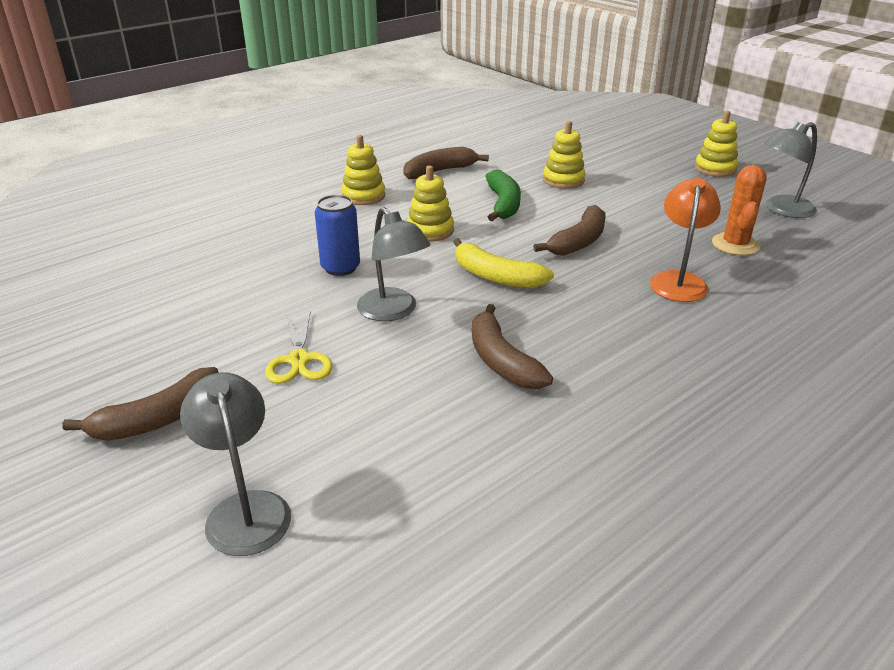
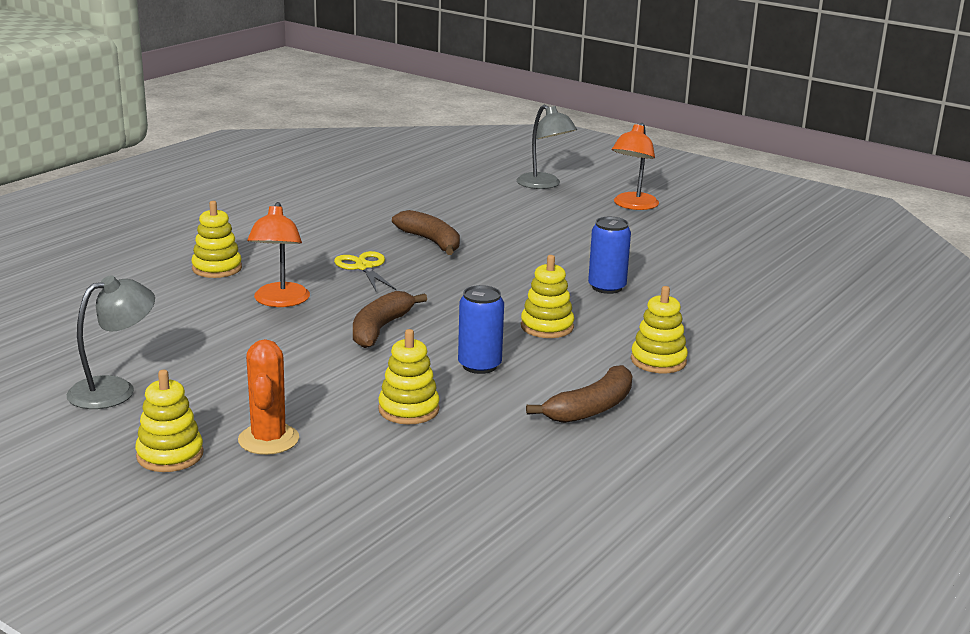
camera: 165 degrees right, 10 degrees down
brown banana [62,367,218,441] -> orange lamp [612,123,659,210]
yellow scissors [265,310,332,384] -> yellow scissors moved to [334,251,397,291]
grey lamp [357,207,431,321] -> none
yellow banana [453,238,554,289] -> none
green banana [485,170,521,221] -> blue can [458,285,504,374]
orange cactus [712,165,767,255] -> orange cactus moved to [238,339,299,455]
none -> yellow stacking toy [191,201,242,278]

